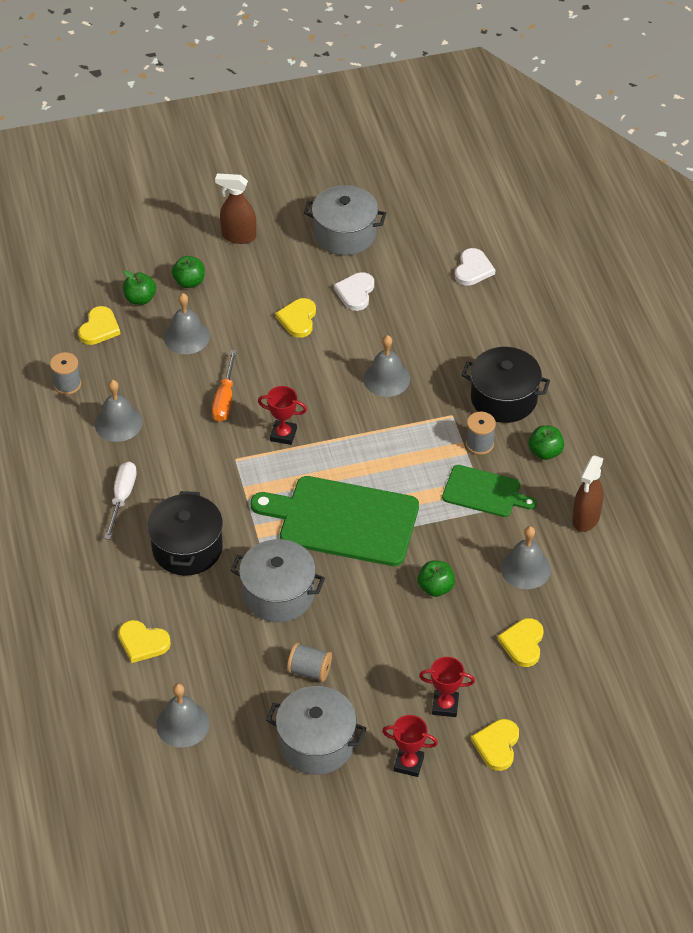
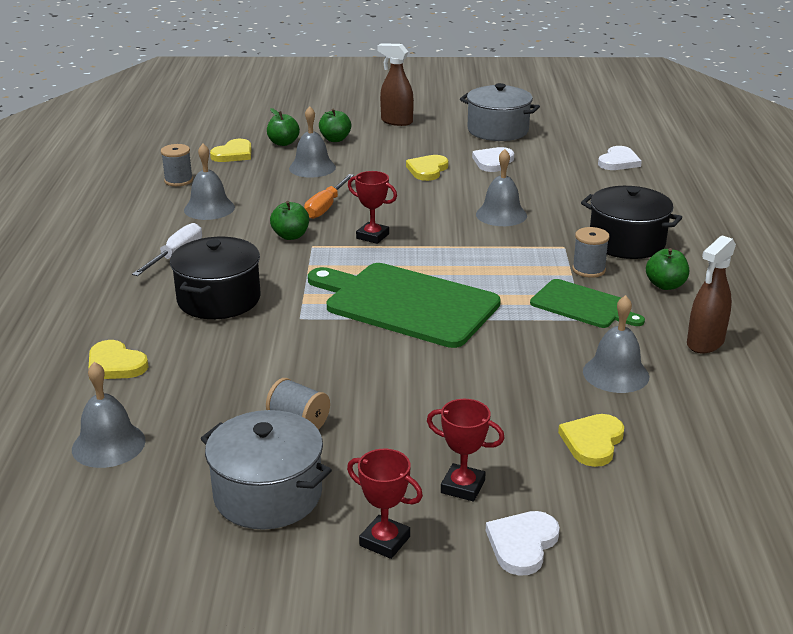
camera: 15 degrees right, 20 degrees down
grey pot [230,539,325,622] -> none
green apple [418,561,455,597] -> green apple moved to [270,201,309,240]
yellow heart [471,719,519,771] -> white heart [486,511,560,576]

